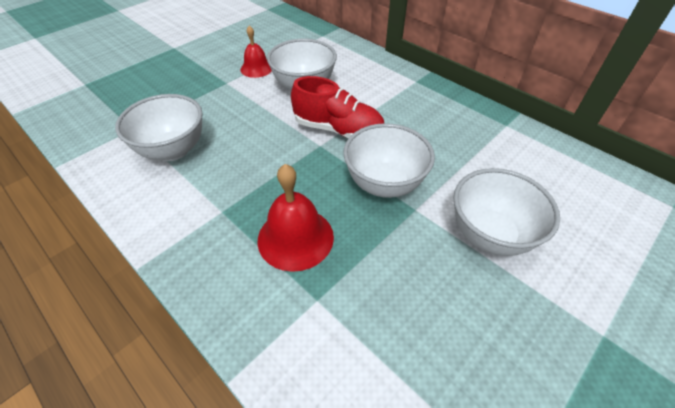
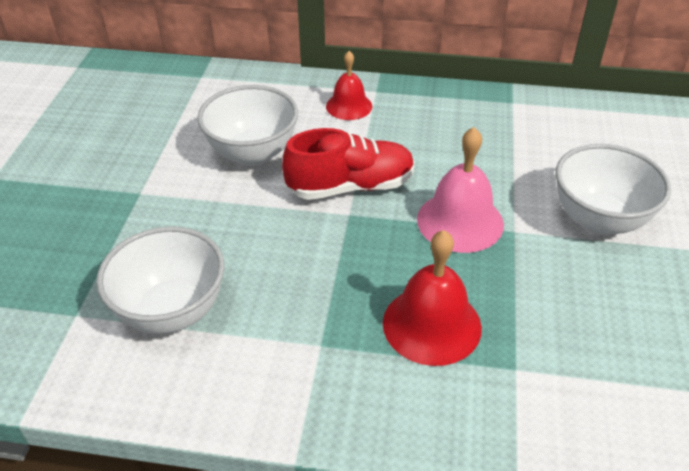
camera: 35 degrees left, 5 degrees down
red bell [240,25,272,78] -> red bell moved to [326,51,372,120]
white bowl [343,123,435,198] -> pink bell [417,127,504,253]

